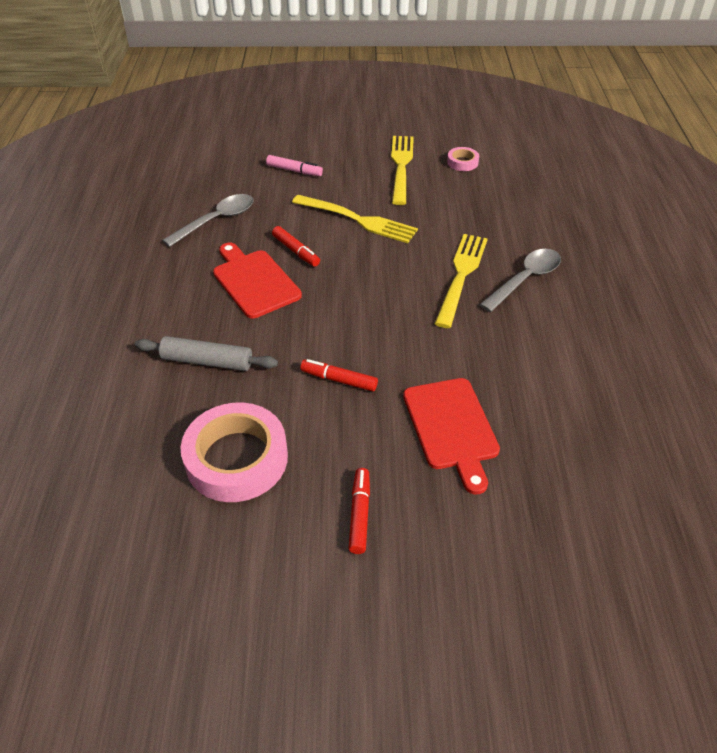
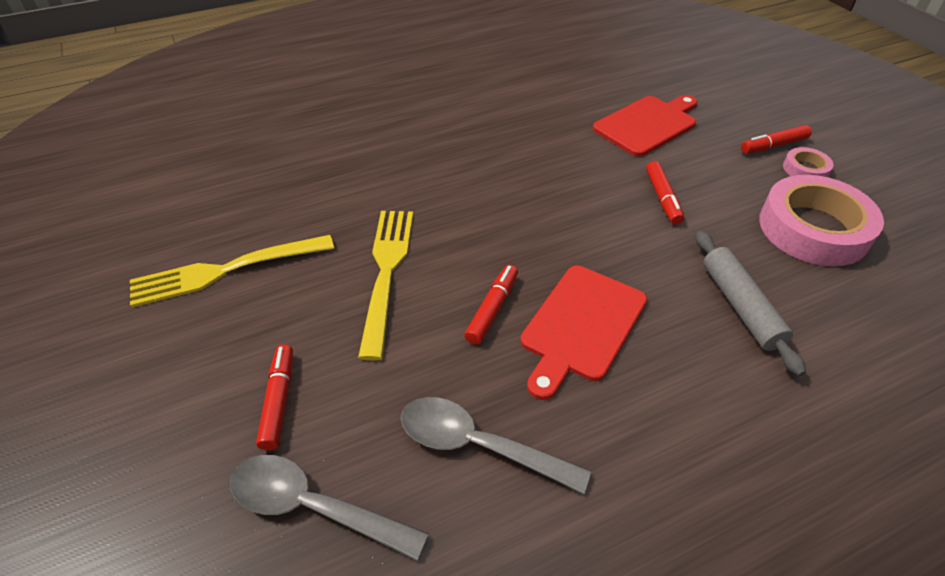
camera: 115 degrees left, 0 degrees up
pink marker [266,155,323,176] -> red marker [256,344,293,450]
yellow fork [435,234,488,328] -> none
pink tape [447,147,479,171] -> pink tape moved to [783,147,833,177]
grey spoon [479,249,561,312] -> grey spoon moved to [230,455,429,561]

